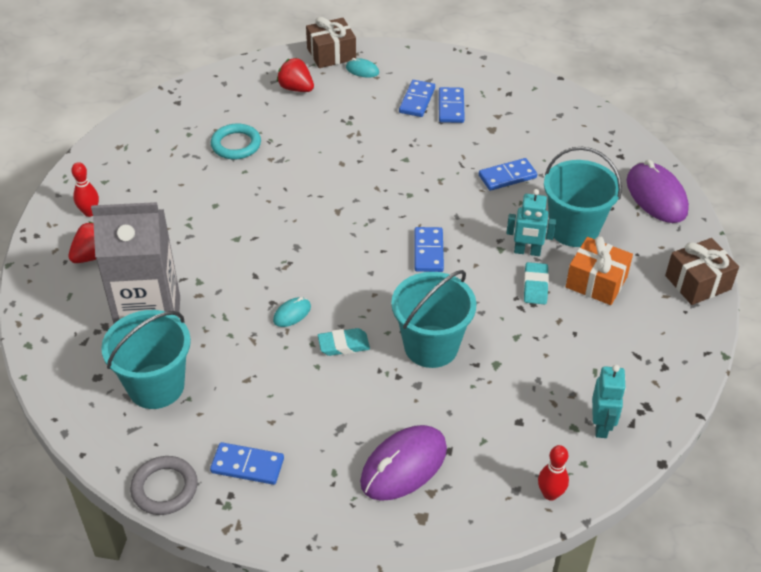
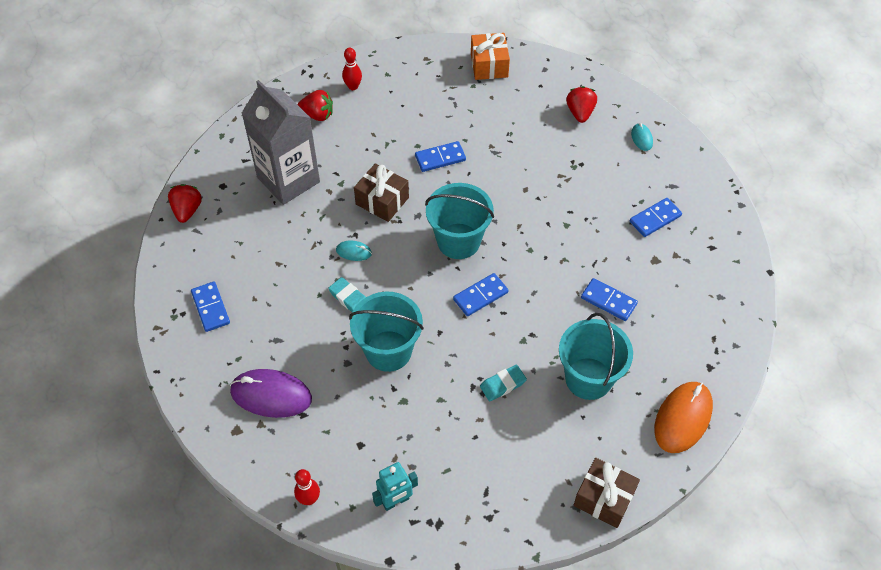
camera: 55 degrees right, 10 degrees up
turquoise bucket [101,310,191,409] -> turquoise bucket moved to [425,183,494,259]
grey ring [130,456,198,515] -> none
turquoise ring [211,123,261,159] -> none
brown gift [306,17,356,68] -> brown gift moved to [354,163,409,222]
blue domino [399,80,435,117] -> blue domino moved to [415,141,466,172]
turquoise robot [506,189,556,256] -> none
orange gift [566,236,633,305] -> orange gift moved to [471,33,510,80]
purple mouse [626,160,689,223] -> orange mouse [654,382,713,453]
none -> red strawberry [168,184,202,223]

